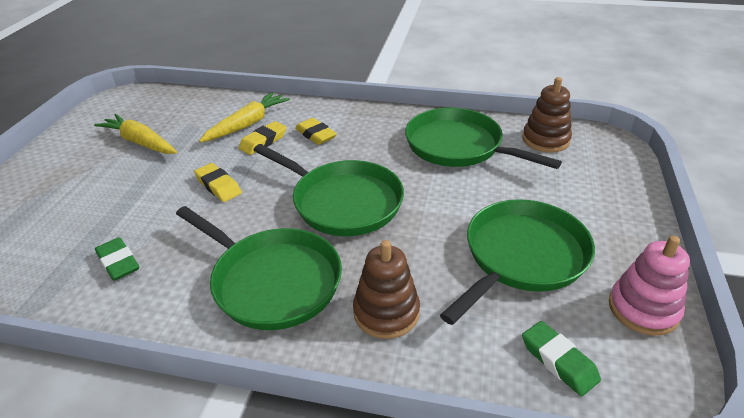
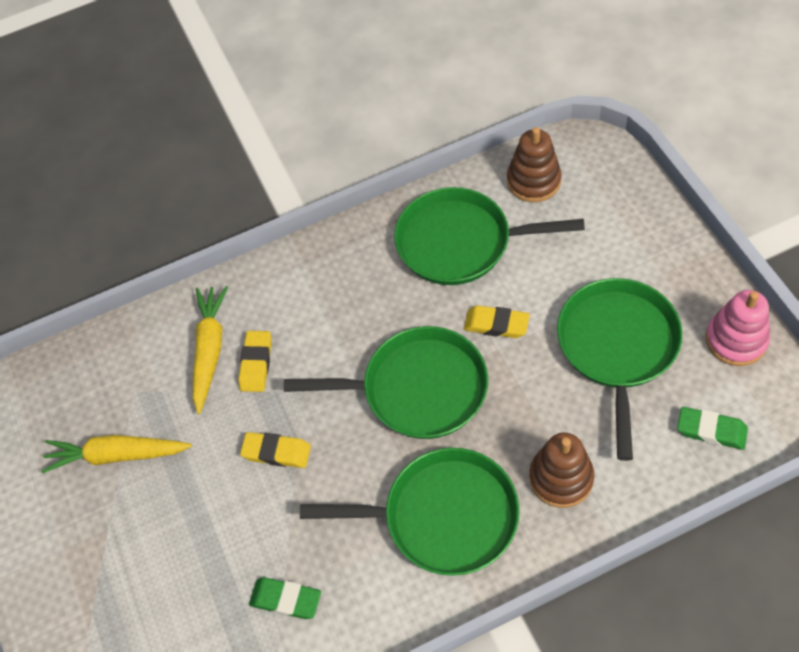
camera: 30 degrees left, 20 degrees up
yellow eraser [295,118,337,145] -> yellow eraser moved to [464,305,530,338]

